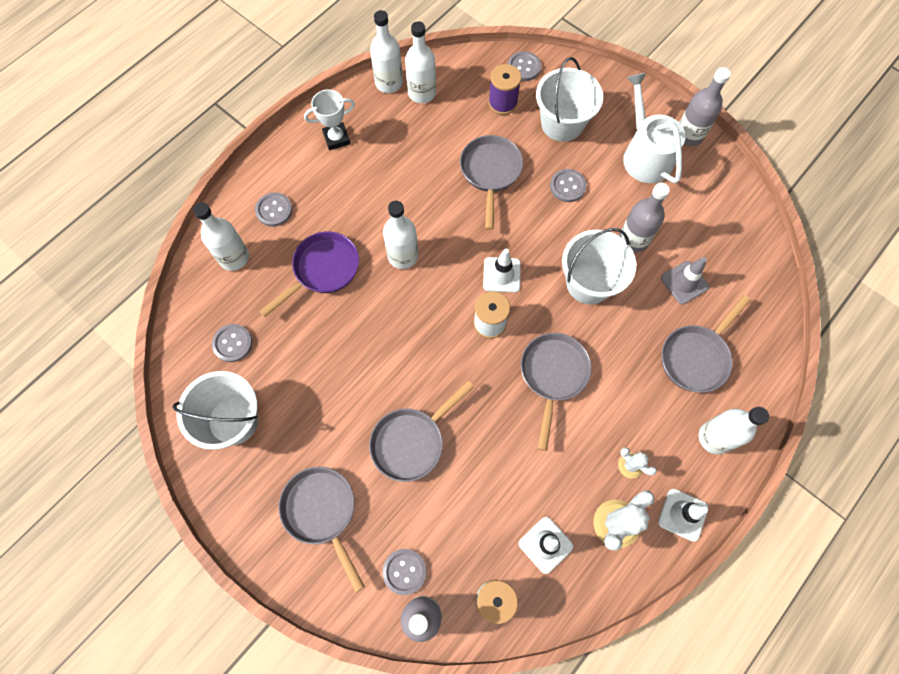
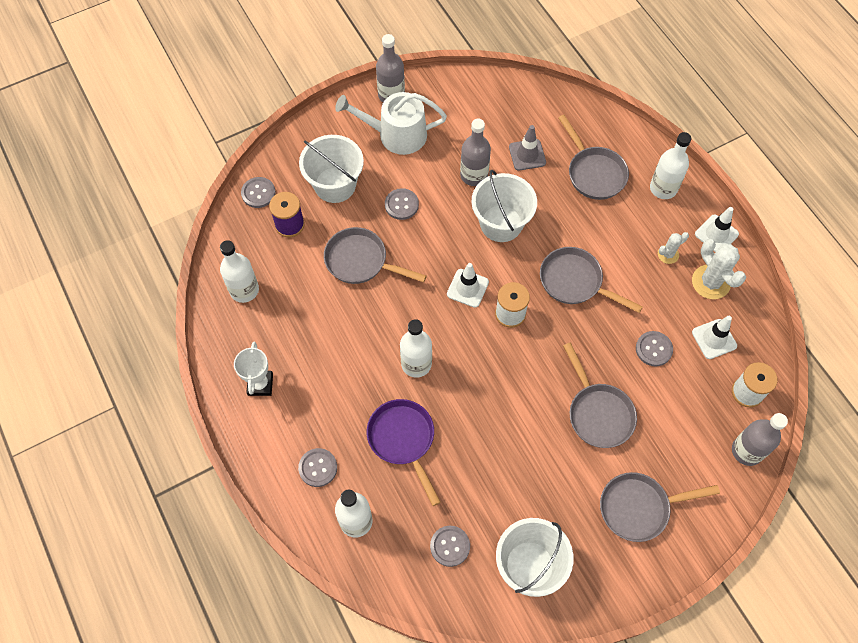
camera: 70 degrees left, 5 degrees down
white bottle [370,10,403,93] -> none
grey button [383,549,427,595] -> grey button moved to [636,331,673,366]

